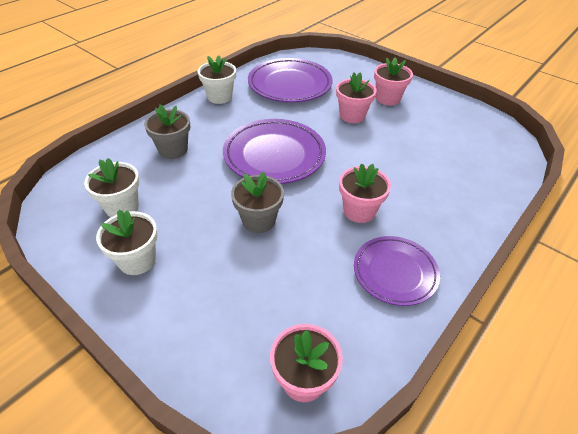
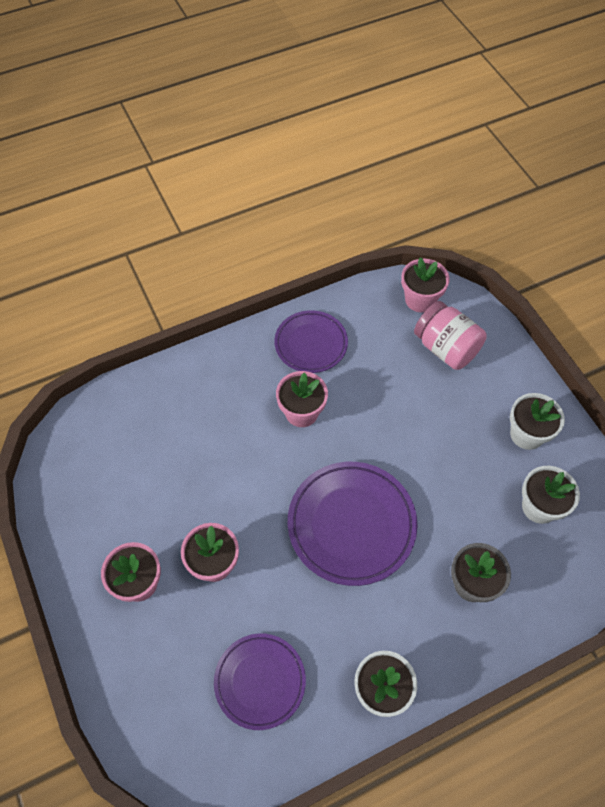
camera: 155 degrees left, 15 degrees up
grey flower pot [231,172,284,233] -> none
purple plate [248,58,333,103] -> purple plate [214,633,306,730], size x0.65
none -> pink jar [414,301,487,370]

